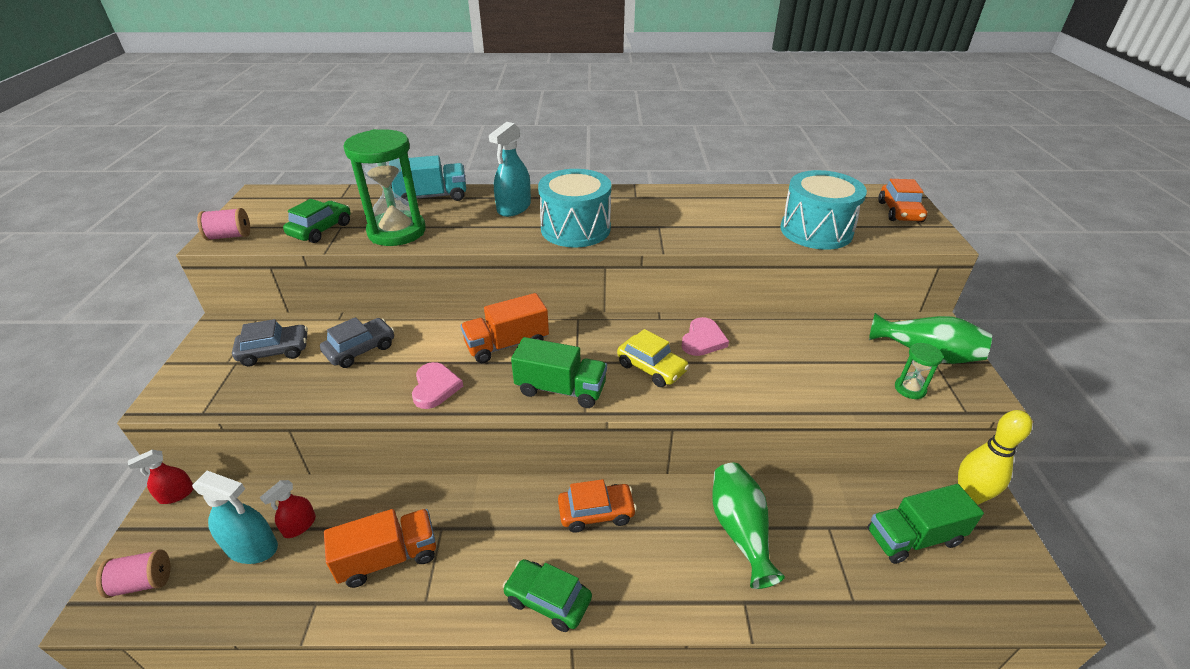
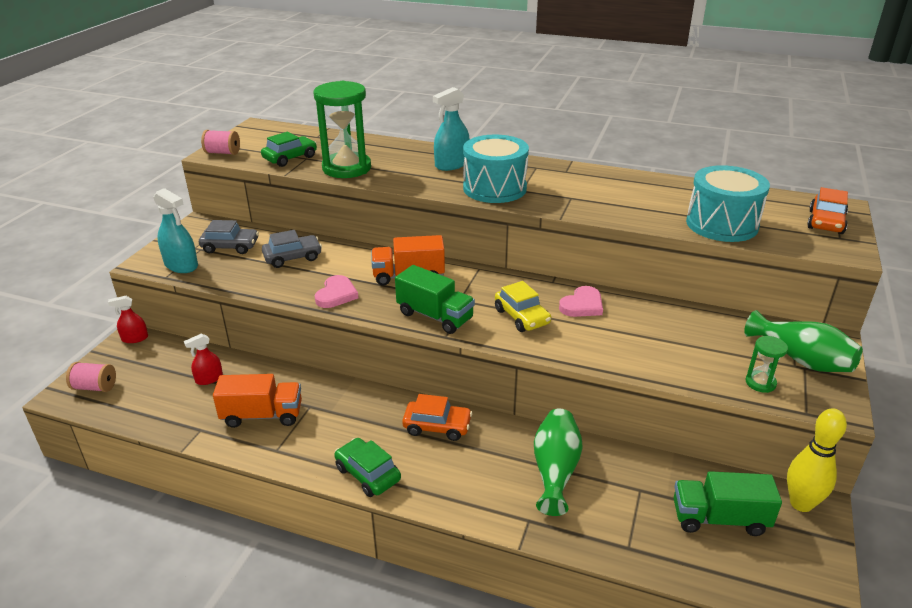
camera: 20 degrees right, 5 degrees down
turquoise spray bottle [192,471,278,564] -> turquoise spray bottle moved to [153,188,198,273]
turquoise truck [392,155,466,201] -> none

